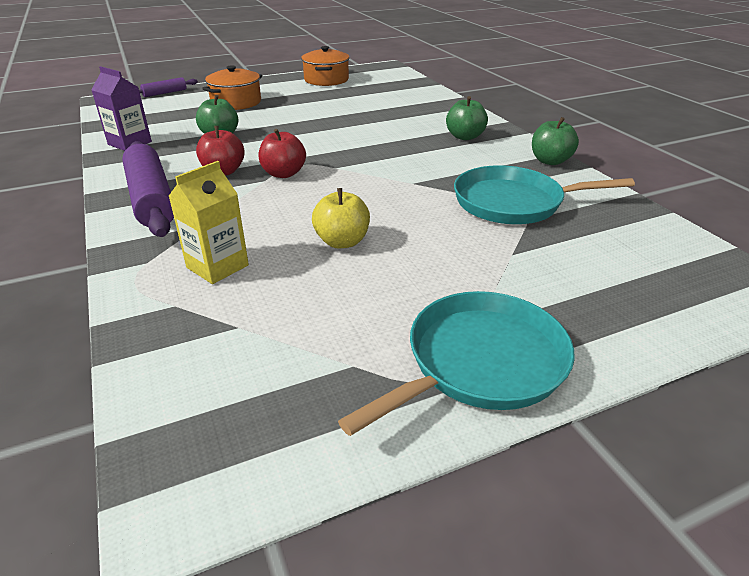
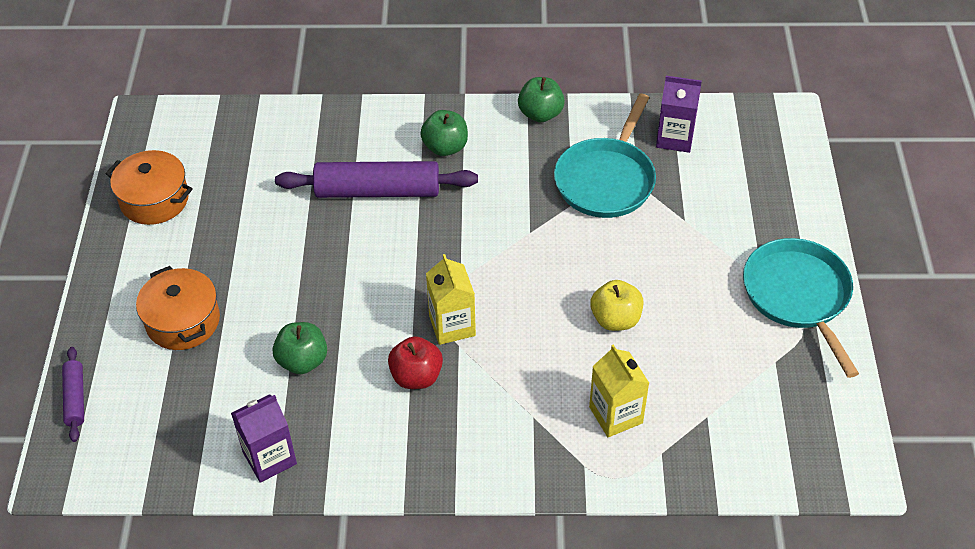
camera: 65 degrees left, 15 degrees up
purple rolling pin [122,141,174,237] -> purple rolling pin moved to [275,161,478,198]
red apple [258,129,306,178] -> yellow carton [426,254,476,345]
none -> purple carton [656,76,702,153]

